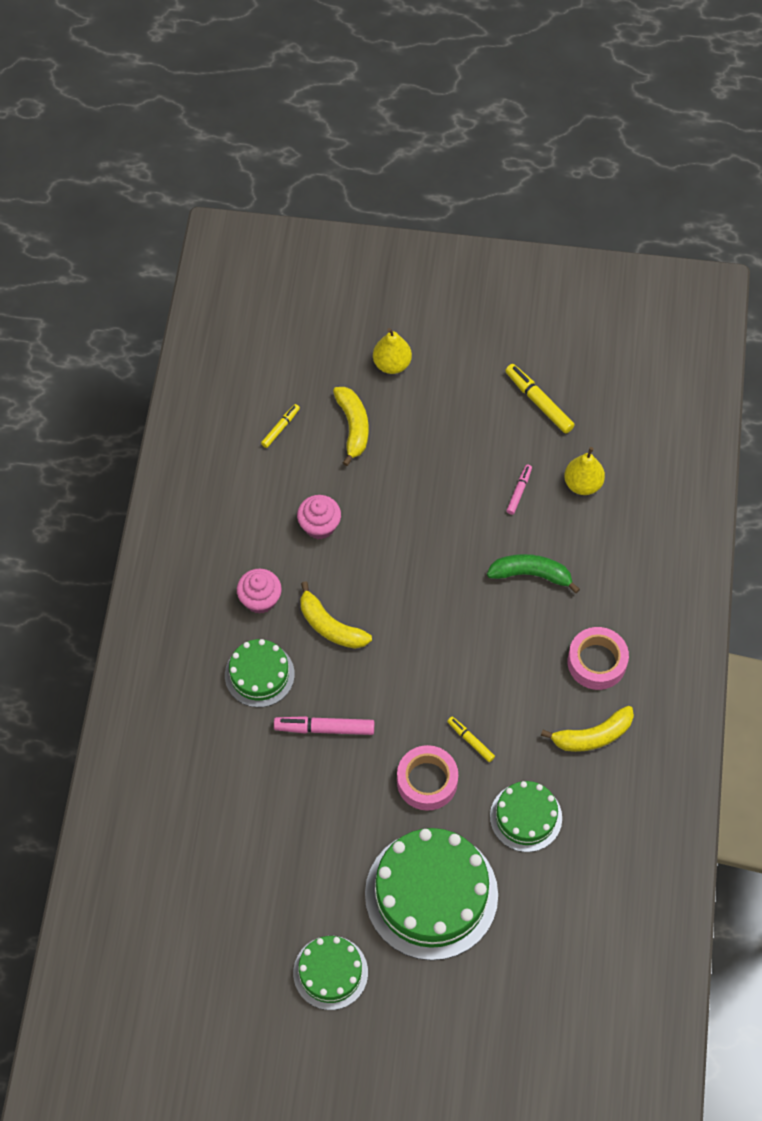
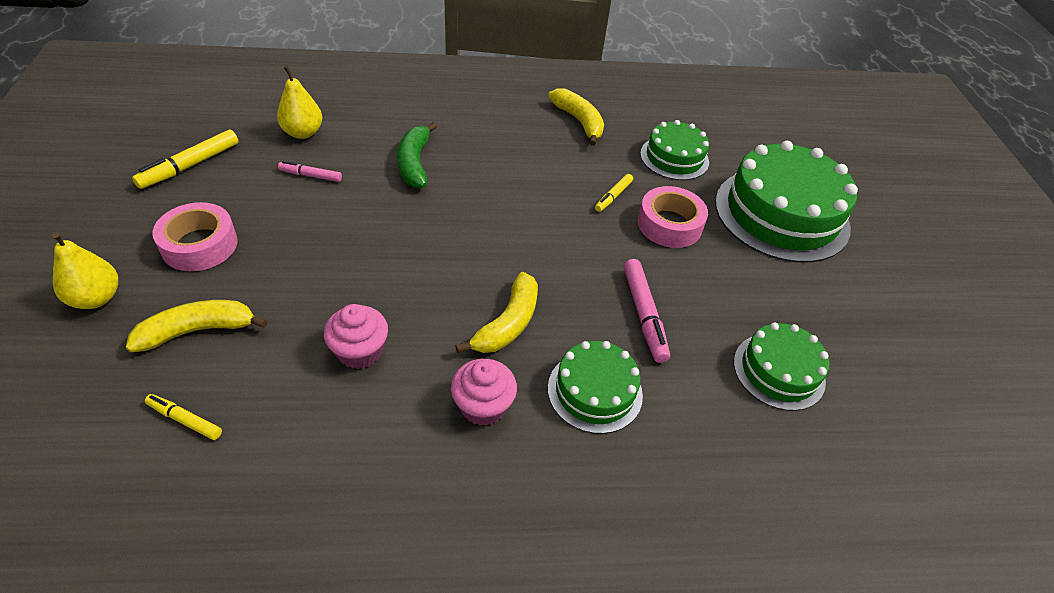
camera: 105 degrees left, 15 degrees down
green cake [293,936,368,1010] -> green cake moved to [734,323,829,411]
pink tape [567,627,629,690] -> pink tape moved to [152,202,238,271]

